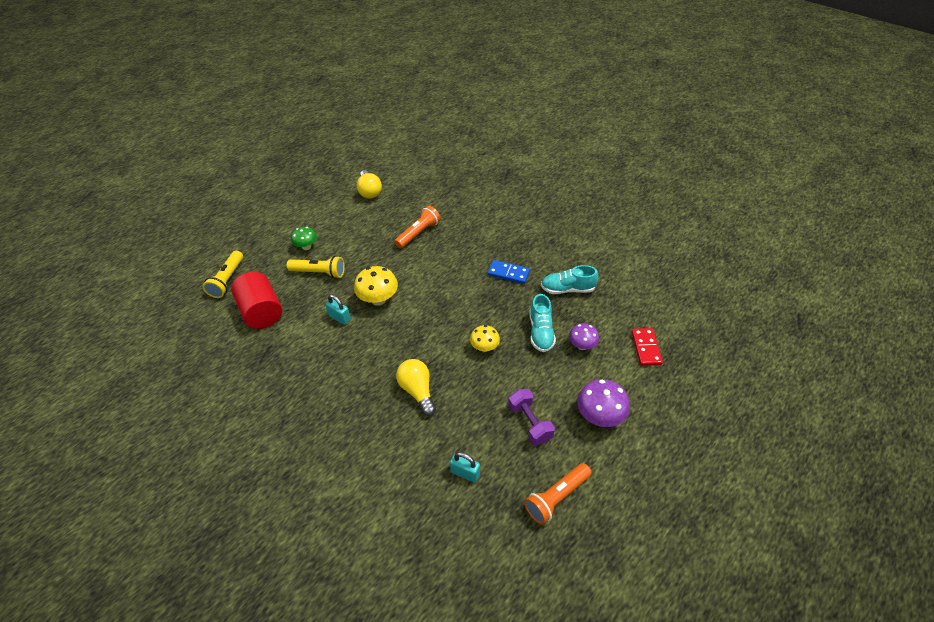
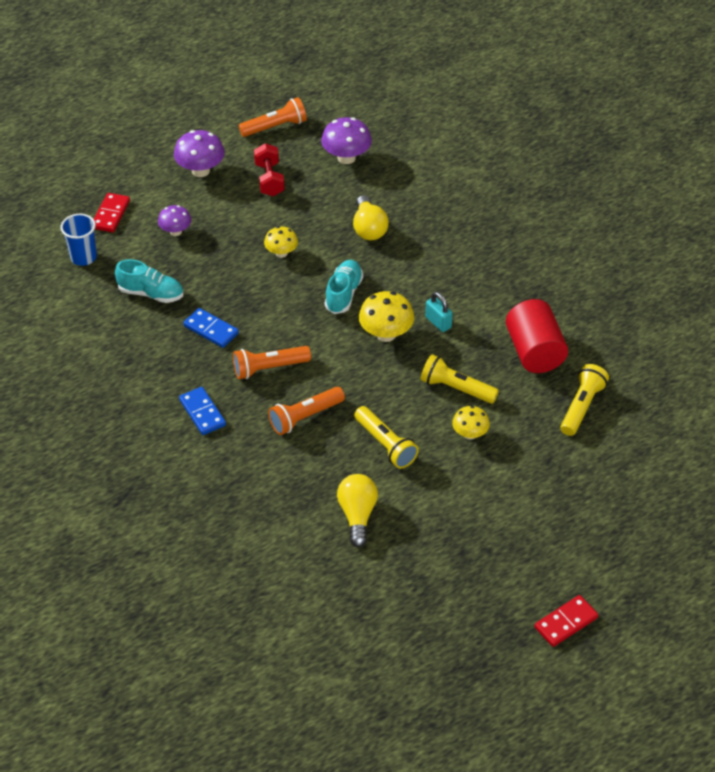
camera: 165 degrees left, 0 degrees up
green mushroom [291,227,317,250] -> yellow mushroom [452,406,490,440]
turquoise padlock [450,452,480,483] -> purple mushroom [321,117,372,164]
purple dumbbell [508,389,555,445] -> red dumbbell [254,143,285,196]
turquoise shoe [529,294,556,352] -> turquoise shoe moved to [325,260,363,314]
none -> blue cup [61,214,97,266]
none -> blue domino [179,387,226,435]
none -> orange flashlight [233,346,311,379]
none -> yellow flashlight [354,406,419,469]
none -> red domino [535,595,598,647]

